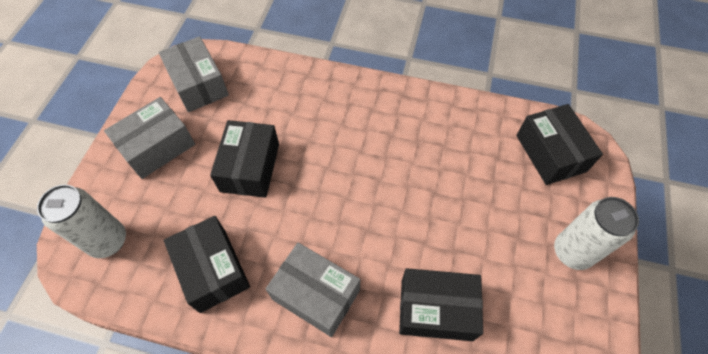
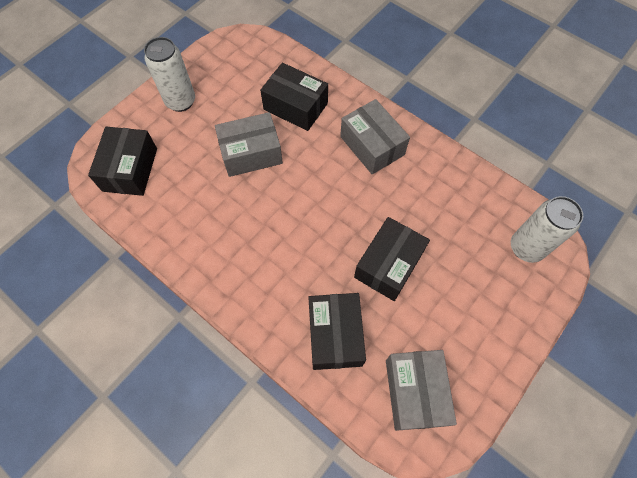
camera: 155 degrees left, 5 degrees up
grey box [104,97,195,179] -> grey box moved to [215,112,283,177]
black box [164,216,250,313] -> black box moved to [308,293,366,370]

